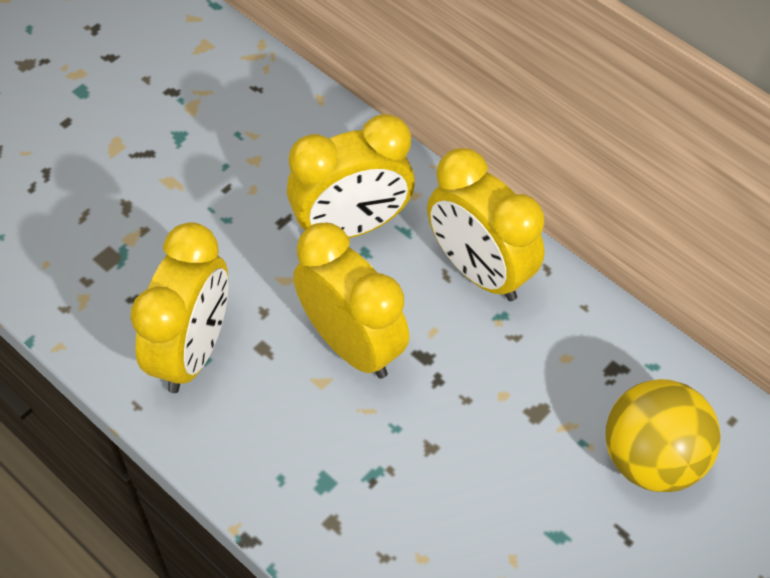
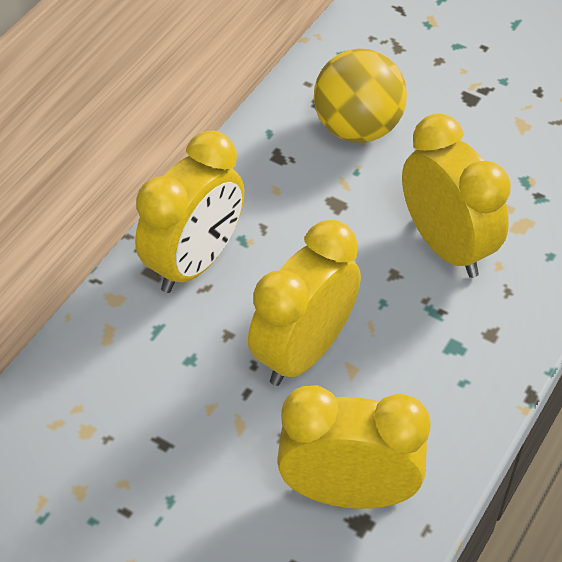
camera: 100 degrees left, 5 degrees down
yellow clock [287,114,415,238] -> yellow clock moved to [402,113,511,278]

